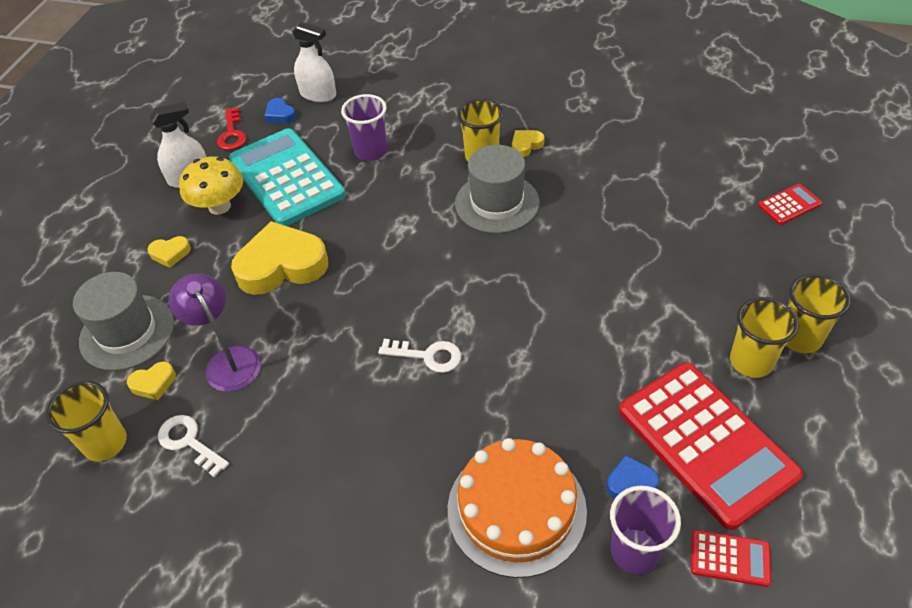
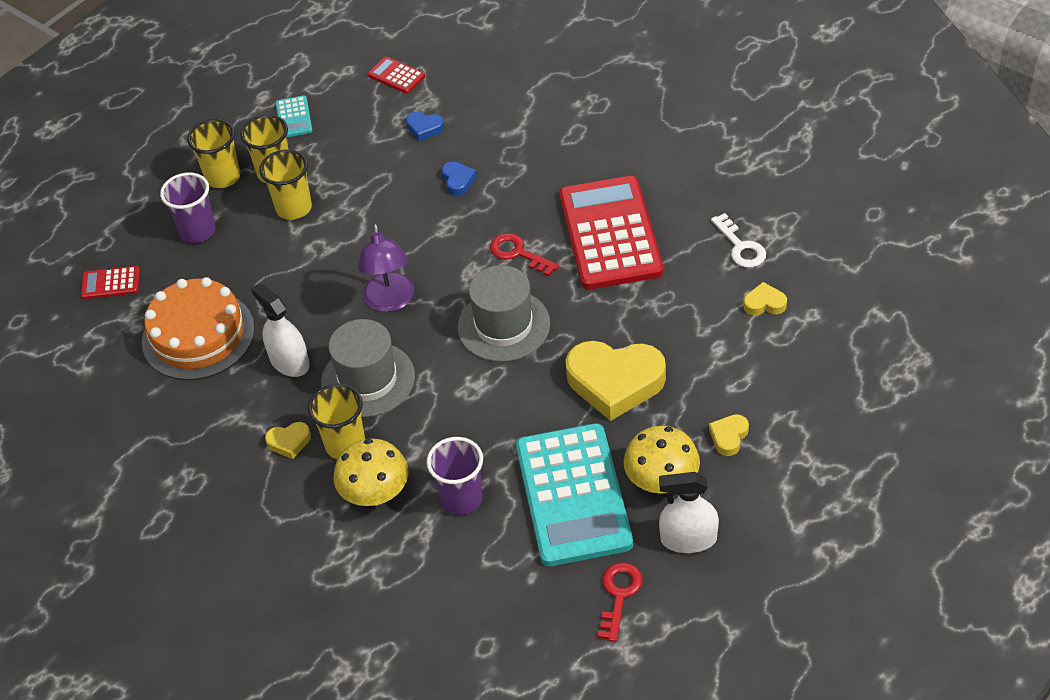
camera: 155 degrees left, 0 degrees up
yellow cup [46,381,127,461] -> yellow cup moved to [259,149,312,220]
grey hat [73,272,174,371] -> grey hat moved to [458,265,550,362]
yellow heart [148,236,191,268] -> yellow heart turned 75 degrees counterclockwise [709,414,749,456]
purple lamp [169,273,261,392] -> purple lamp moved to [358,223,414,312]
blue heart [264,98,296,123] -> blue heart moved to [442,162,476,196]
white spray bottle [292,22,336,102] -> white spray bottle moved to [251,283,310,377]
white key [378,339,461,373] -> red key [490,233,559,276]
orange cake [448,438,587,578] -> orange cake moved to [142,277,255,380]
purple cup [610,485,681,574] -> purple cup moved to [160,173,216,243]
red calculator [619,362,803,530] -> red calculator moved to [559,176,663,290]
none -> turquoise calculator [275,95,312,137]
none -> yellow mushroom [334,439,408,506]

